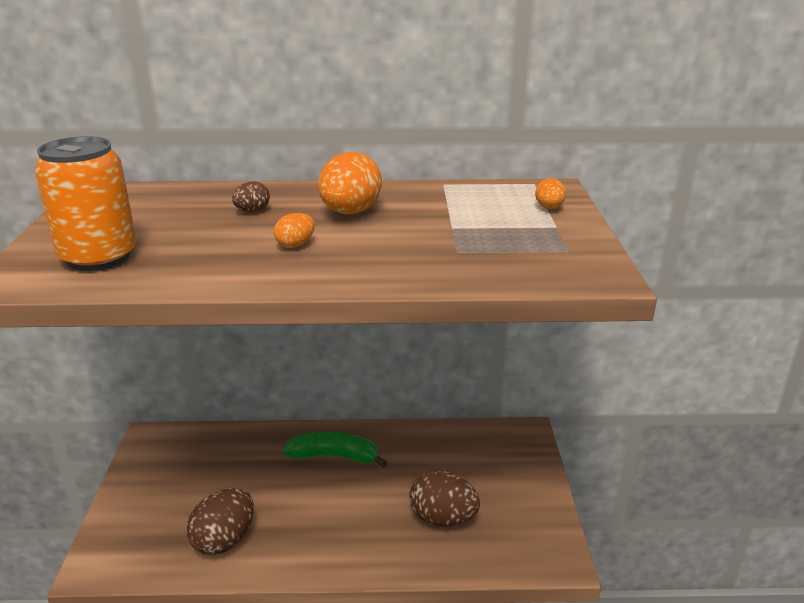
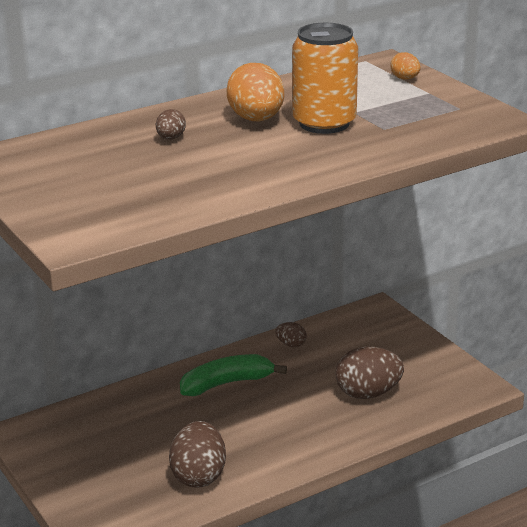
camera: 30 degrees left, 0 degrees up
orange can [35,136,137,271] -> orange can moved to [292,23,358,134]
orange egg [274,213,315,248] -> none
none -> brown egg [275,322,307,347]

